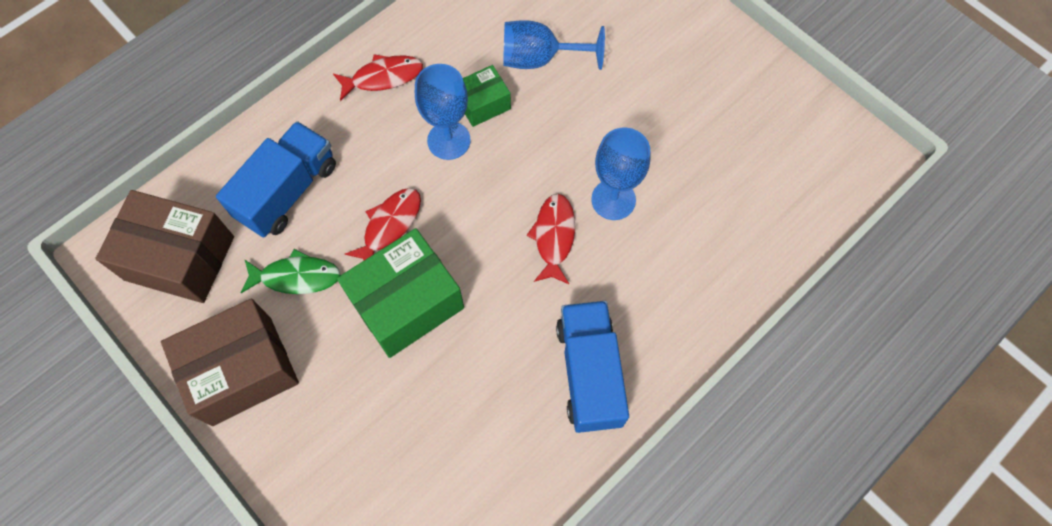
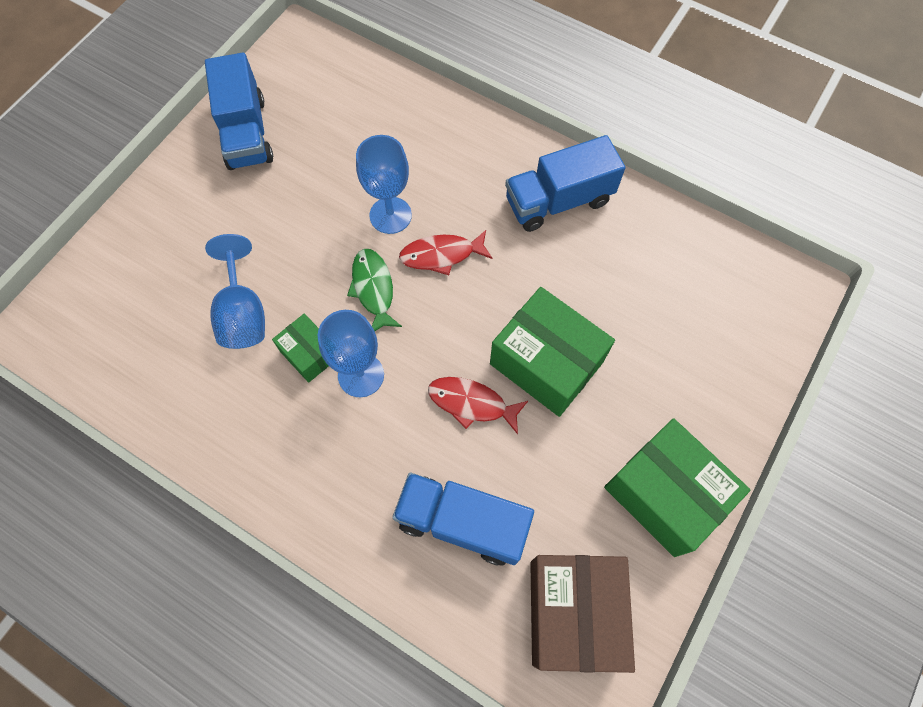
camera: 105 degrees left, 0 degrees up
brown box [161,299,299,426] -> green box [604,418,750,557]
green fish [240,249,340,294] -> green fish moved to [347,249,402,331]
red fish [333,54,423,101] -> none
none -> blue truck [205,53,273,170]

